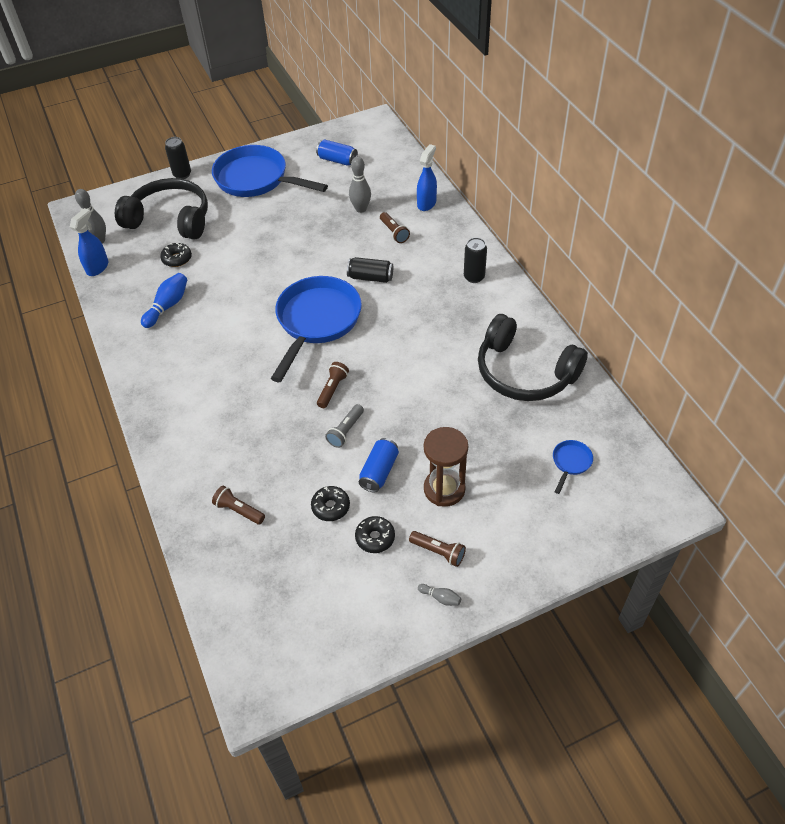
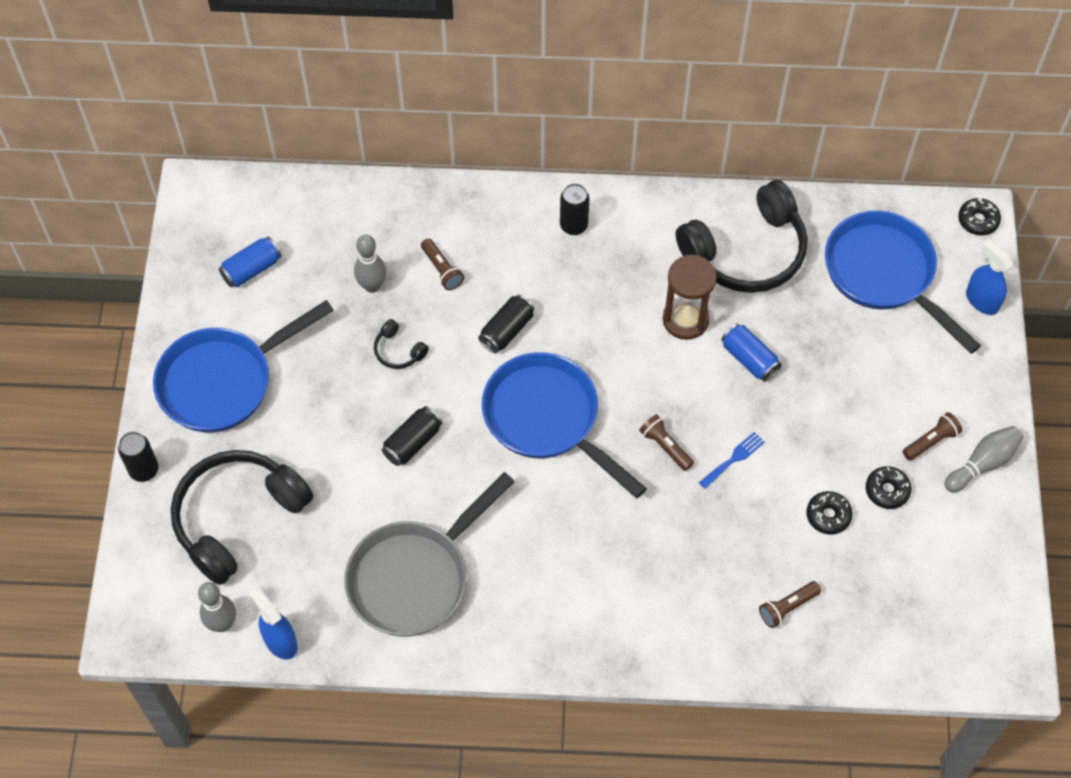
camera: 65 degrees left, 10 degrees up
blue bowling pin [141,273,187,328] -> grey pan [344,472,515,637]
black donut [160,243,192,267] -> black donut moved to [958,198,1001,236]
grey flashlight [325,404,364,448] -> blue fork [699,432,765,489]
blue can [359,438,399,492] -> blue can moved to [722,324,782,382]
brown flashlight [380,212,410,243] -> brown flashlight turned 60 degrees clockwise [421,239,464,290]
blue spray bottle [417,144,437,211] -> blue spray bottle moved to [966,238,1013,315]
grey bowling pin [418,584,461,606] -> grey bowling pin [944,426,1023,493], size x1.92
brown hourglass [424,427,468,507] -> brown hourglass moved to [663,255,717,340]
blue pan [553,440,593,494] -> blue pan [825,211,981,354], size x2.47
none -> black headphones [374,319,429,369]
none -> black can [382,406,442,466]

